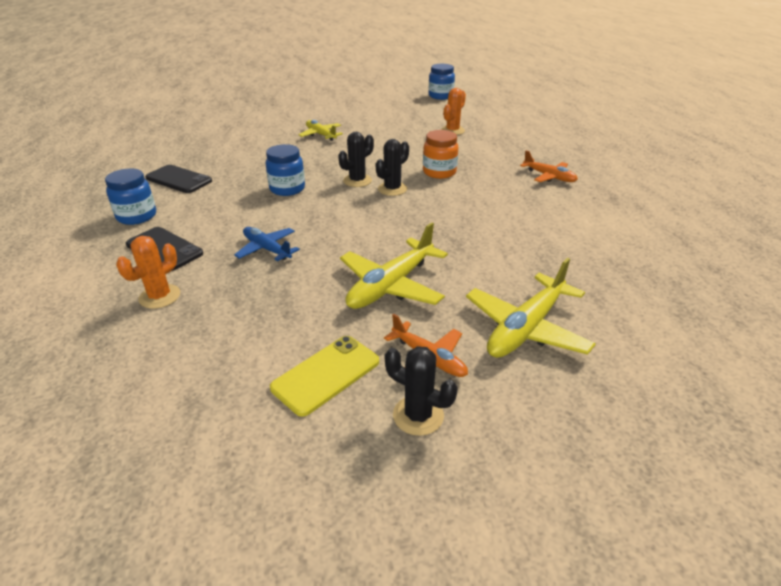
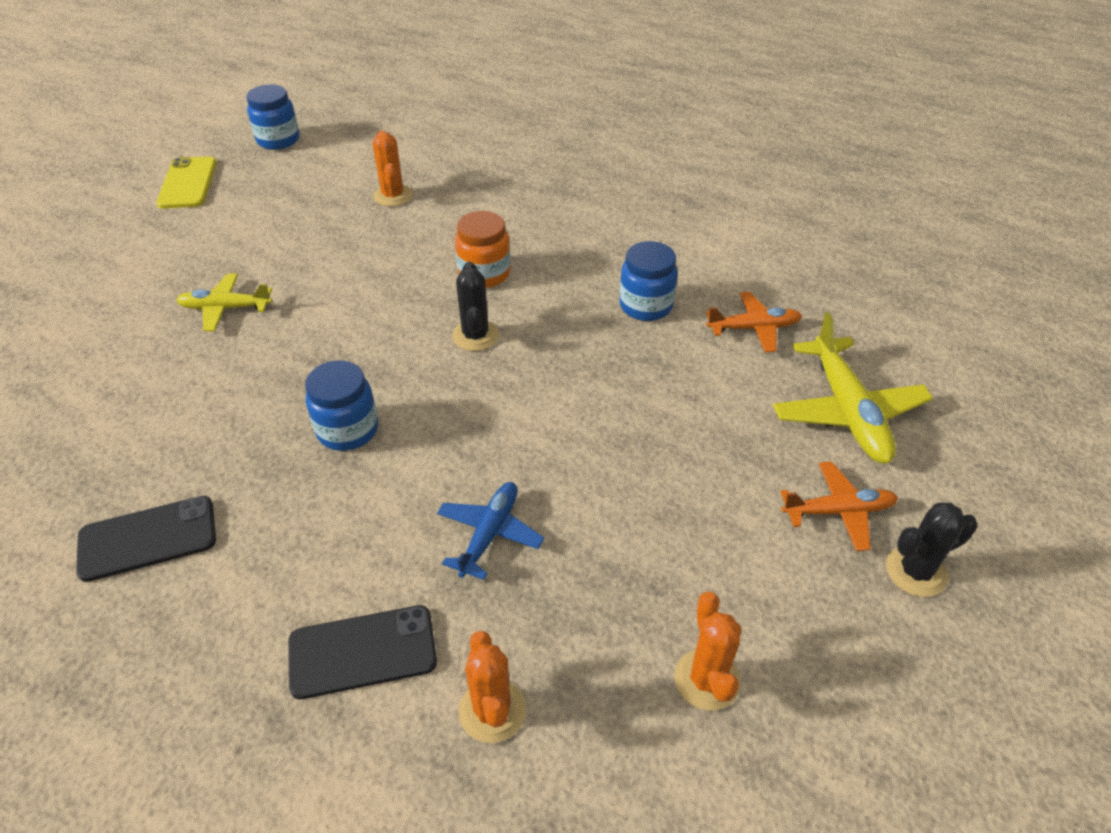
camera: 50 degrees left, 10 degrees up
blue jar [105,168,156,225] -> blue jar moved to [619,241,678,321]
blue plane [234,227,300,261] -> blue plane turned 120 degrees clockwise [437,482,544,580]
yellow phone [270,336,379,417] -> yellow phone moved to [156,156,217,209]
black cactus [338,132,374,187] -> none
yellow plane [340,222,448,309] -> none
orange plane [520,150,578,182] -> orange plane moved to [706,292,802,353]
none -> orange cactus [674,592,741,710]

